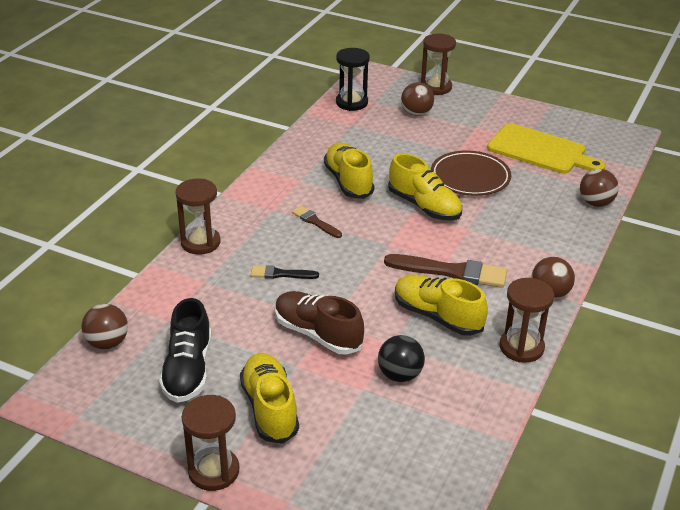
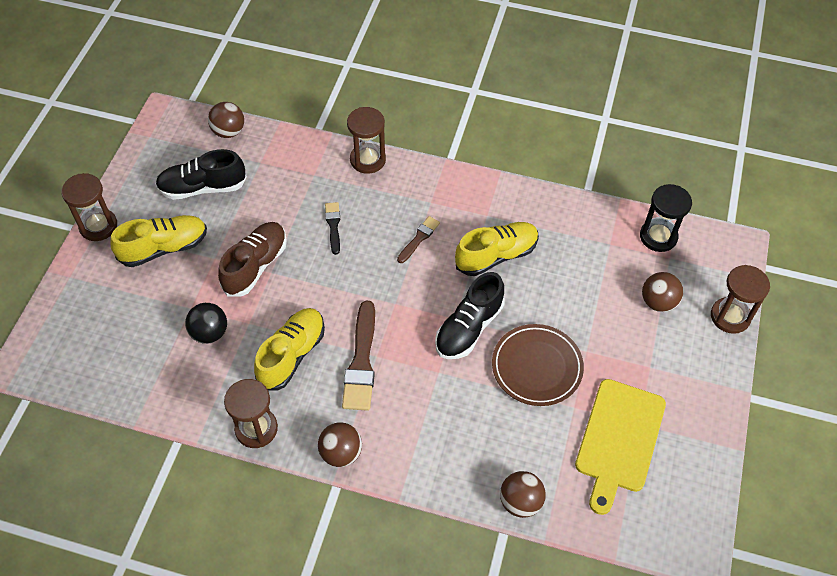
camera: 80 degrees right, 20 degrees up
yellow shoe [388,153,462,220] -> black shoe [435,272,505,359]

